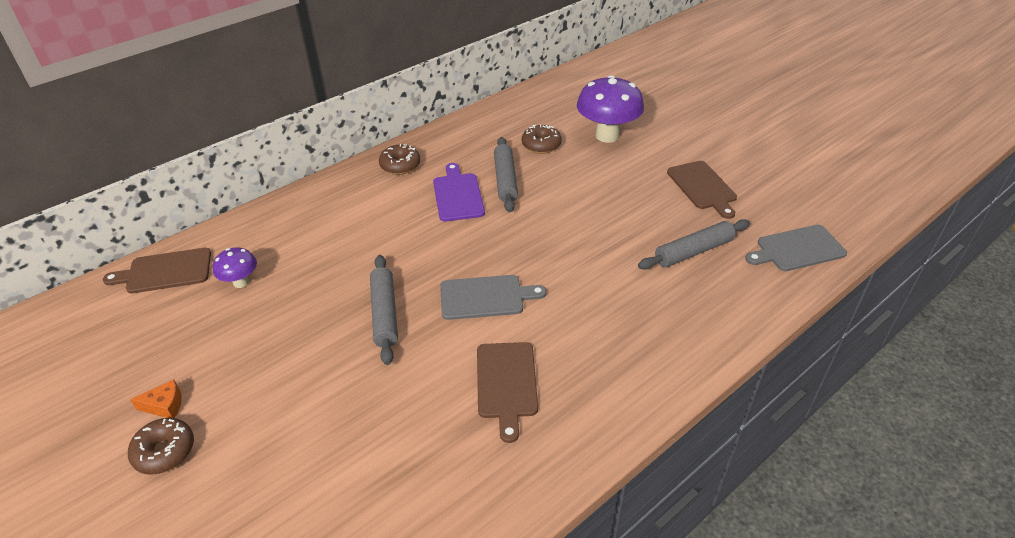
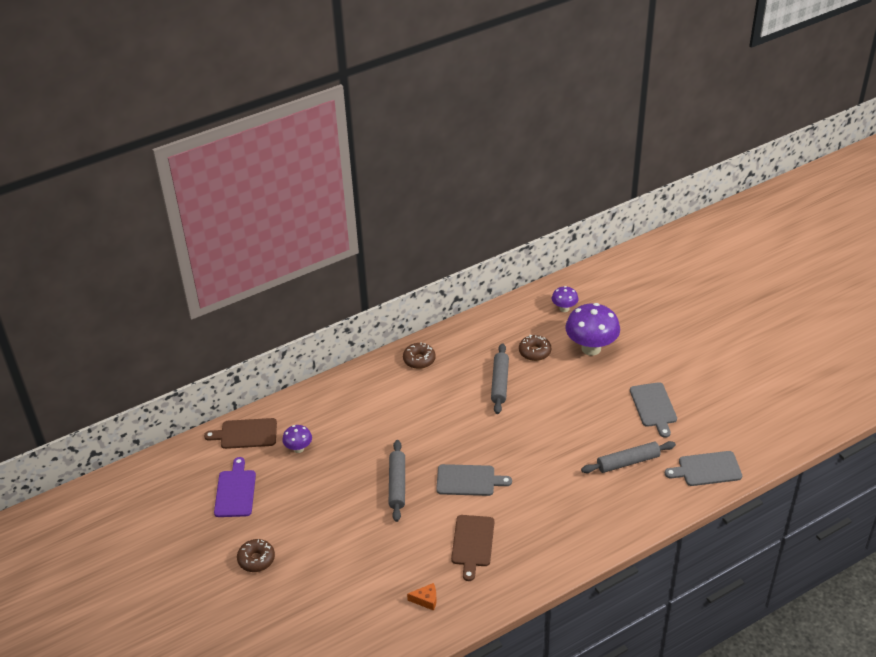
camera: 10 degrees right, 0 degrees up
orange cheese [130,379,182,418] -> orange cheese moved to [407,583,436,611]
purple cutting board [433,163,485,222] -> purple cutting board moved to [214,457,256,517]
brown cutting board [667,161,737,219] -> grey cutting board [630,382,677,438]
none -> purple mushroom [552,286,579,312]

